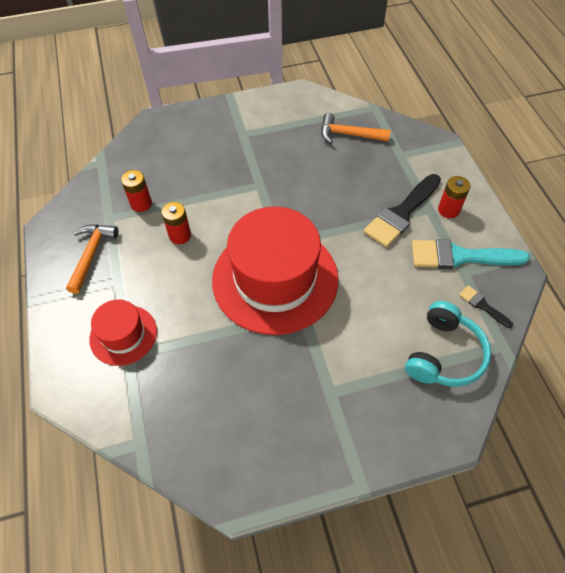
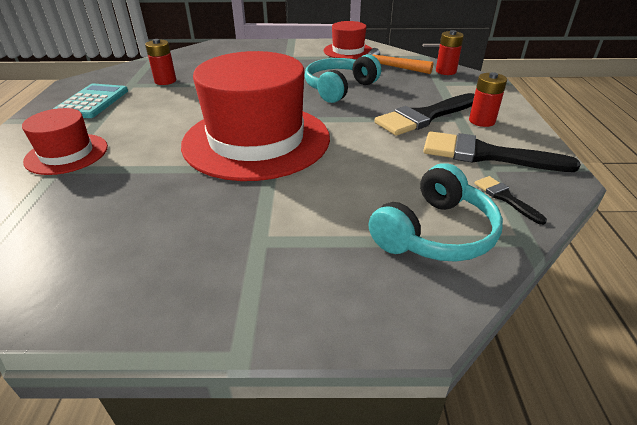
camera: 15 degrees right, 20 degrees down
orange hammer [66,224,118,294] -> turquoise calculator [53,84,128,118]
red battery [161,202,191,244] -> red battery moved to [436,30,464,75]
turquoise brush [412,239,530,269] -> black brush [423,131,581,172]
none -> turquoise headphones [305,54,381,103]
none -> red hat [324,21,372,59]

